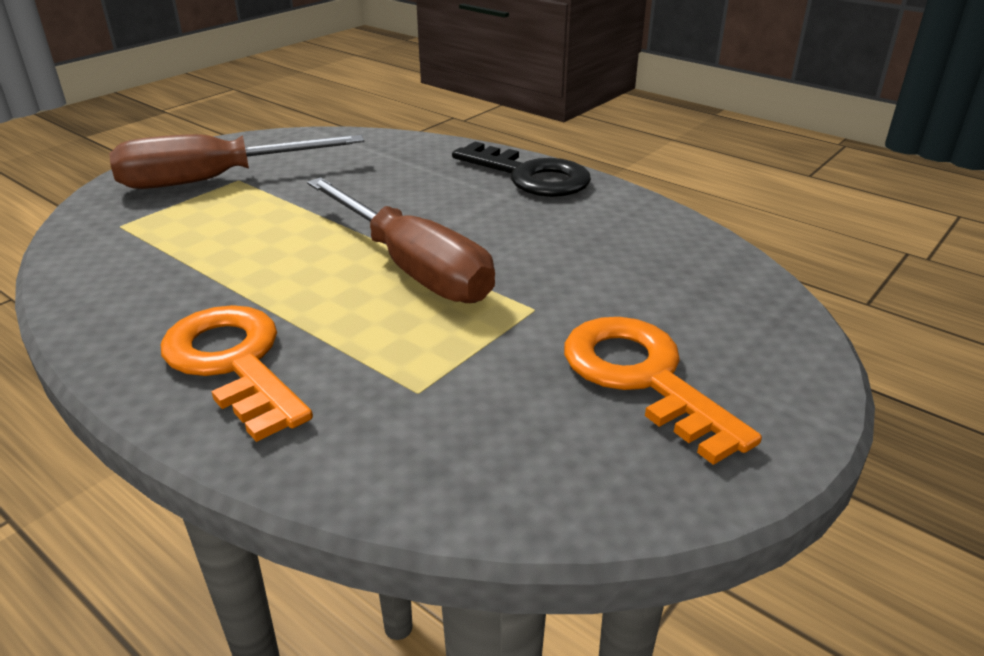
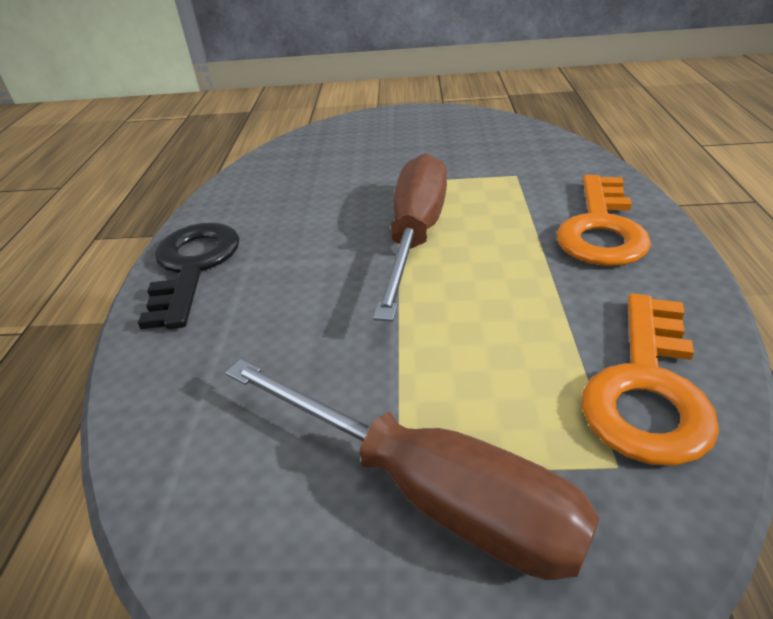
camera: 125 degrees left, 5 degrees up
orange key [564,317,762,465] -> orange key moved to [582,294,719,466]

